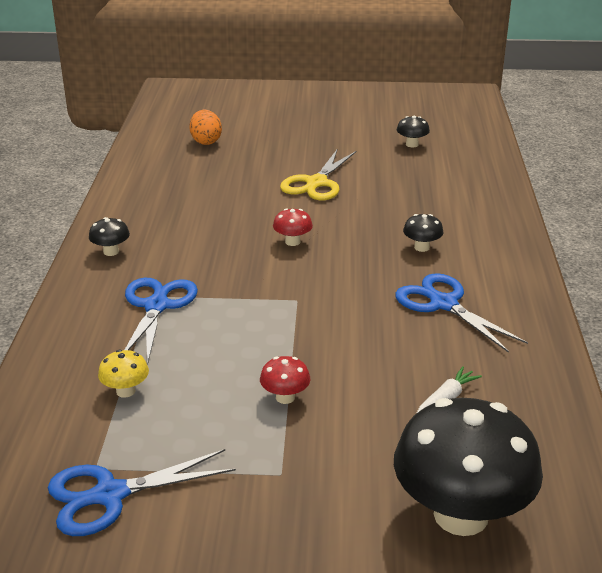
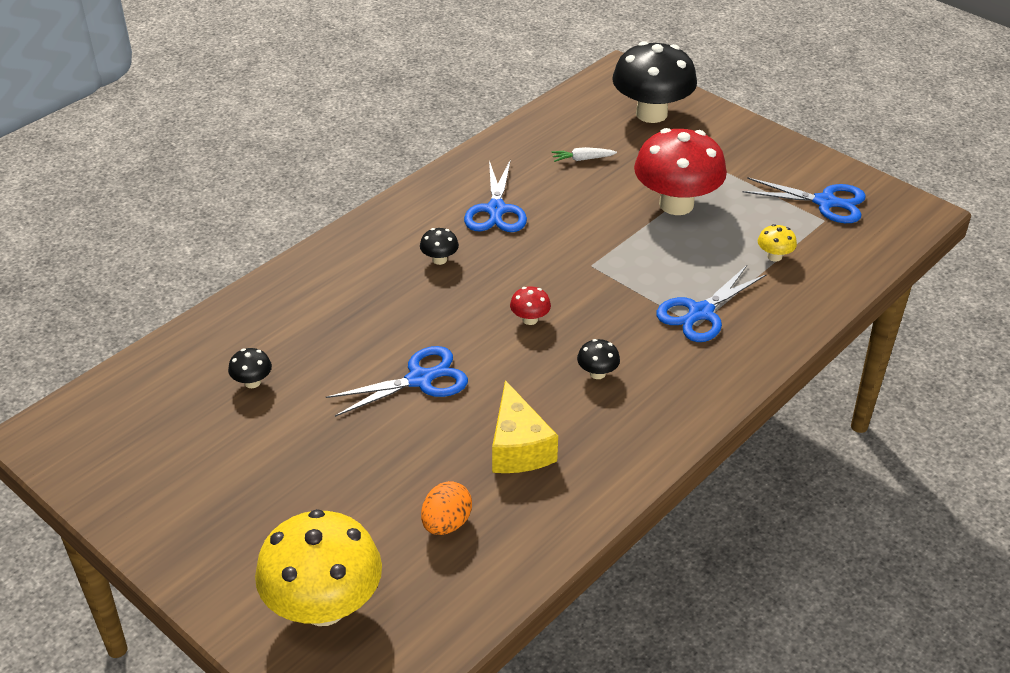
camera: 140 degrees left, 10 degrees up
black mushroom [89,217,130,256] -> black mushroom moved to [577,339,620,379]
red mushroom [260,356,310,404] -> red mushroom [634,128,727,215], size x2.44
yellow scissors [280,150,356,201] -> blue scissors [326,346,468,417]
none -> yellow mushroom [255,509,382,626]
none -> yellow cheese [492,380,558,473]

